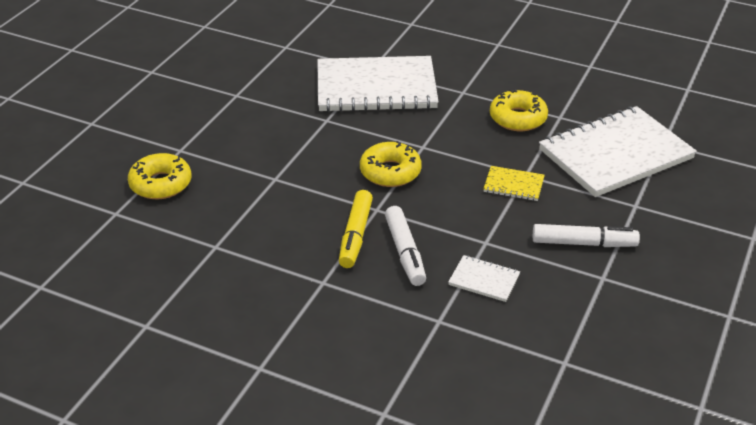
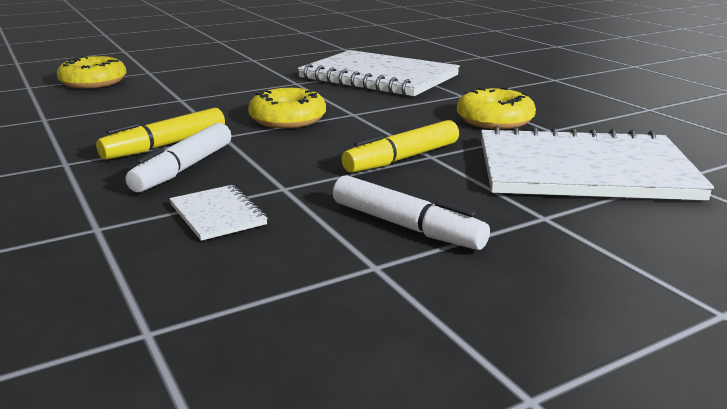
camera: 35 degrees right, 15 degrees down
yellow notebook [483,166,545,201] -> yellow marker [342,120,459,173]

